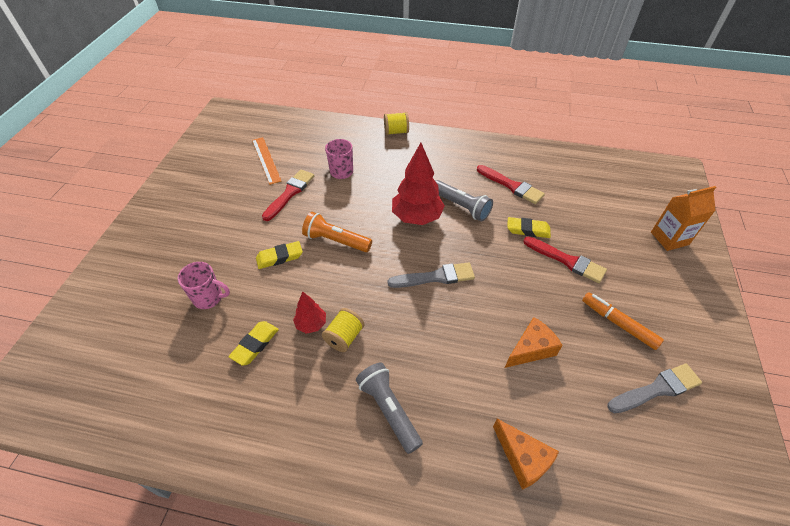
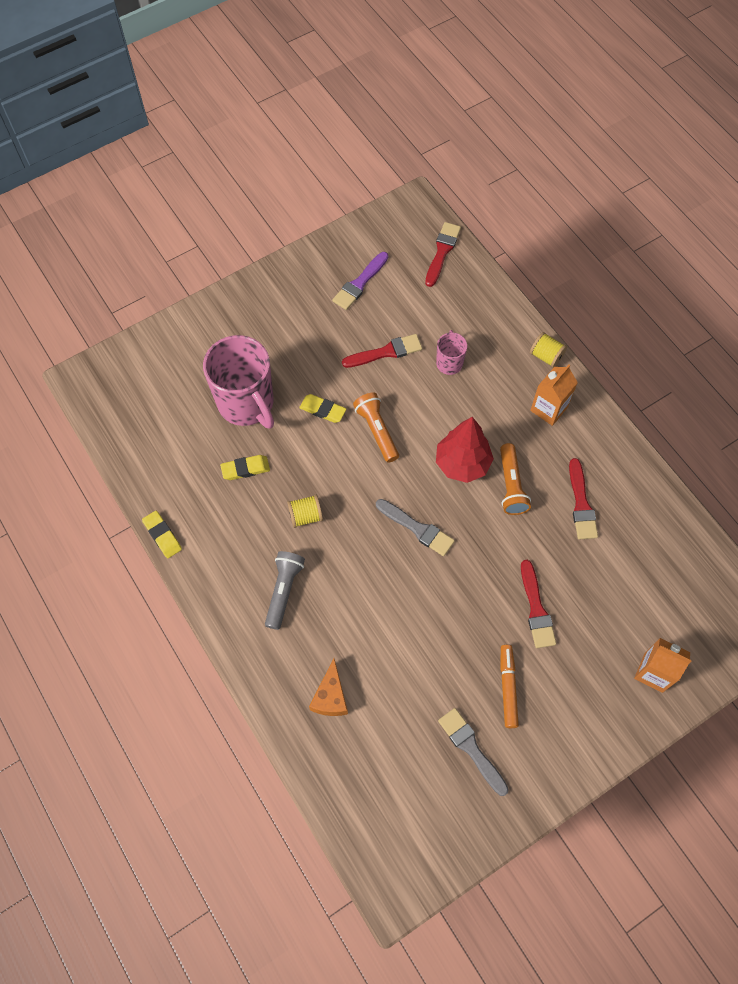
camera: 45 degrees right, 15 degrees up
pink mug [178,262,230,309] -> pink mug [203,335,274,429], size x2.09
orange ruler [252,137,282,185] -> none
red tree [293,292,326,334] -> none
grey flashlight [435,180,493,221] -> orange flashlight [500,443,531,515]
orange cheese [505,317,563,368] -> none
yellow eraser [507,217,551,238] -> yellow eraser moved to [142,511,182,558]
grey brush [608,363,702,413] -> grey brush turned 150 degrees counterclockwise [438,708,509,796]
none -> purple brush [332,252,389,310]
none -> red brush [425,222,461,287]
none -> orange carton [530,365,578,426]

